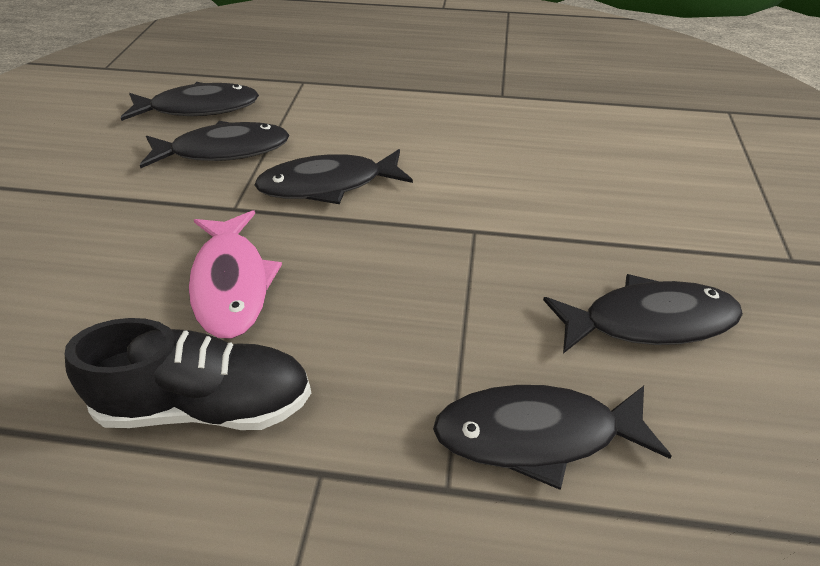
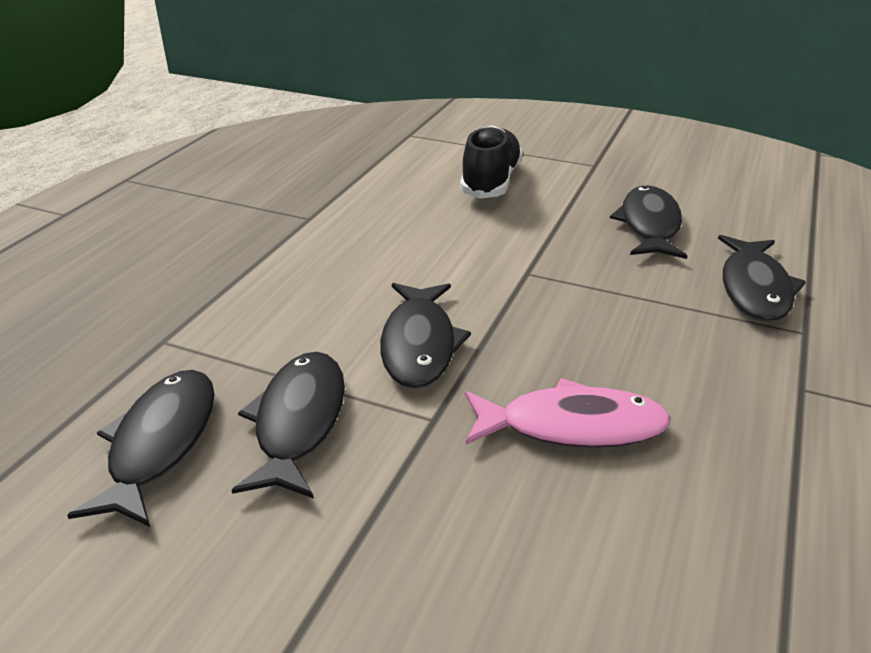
camera: 75 degrees left, 10 degrees down
black shoe [65,318,311,430] -> black shoe moved to [460,125,523,199]

